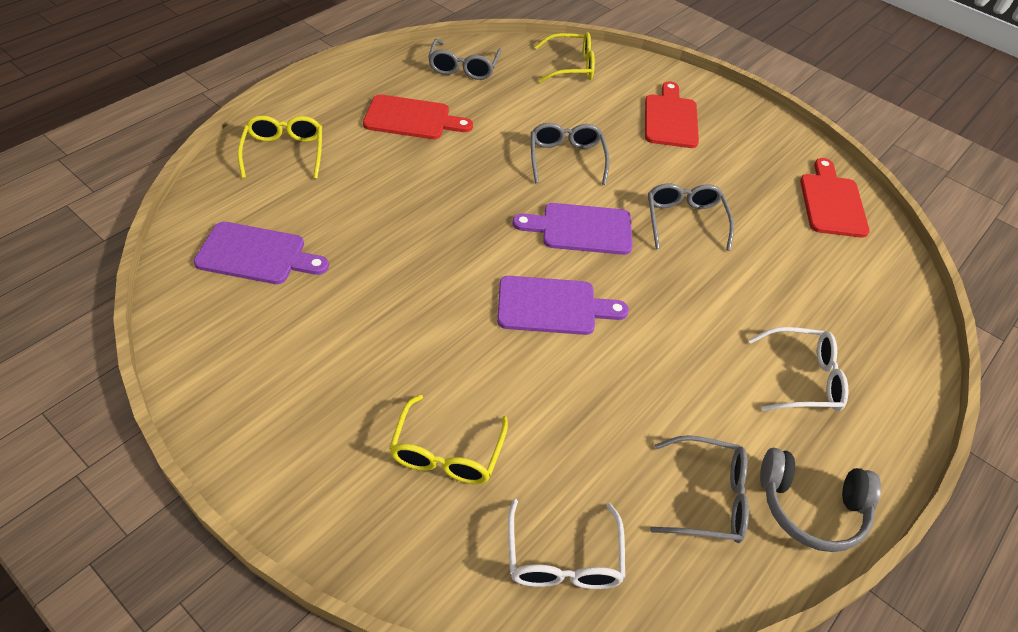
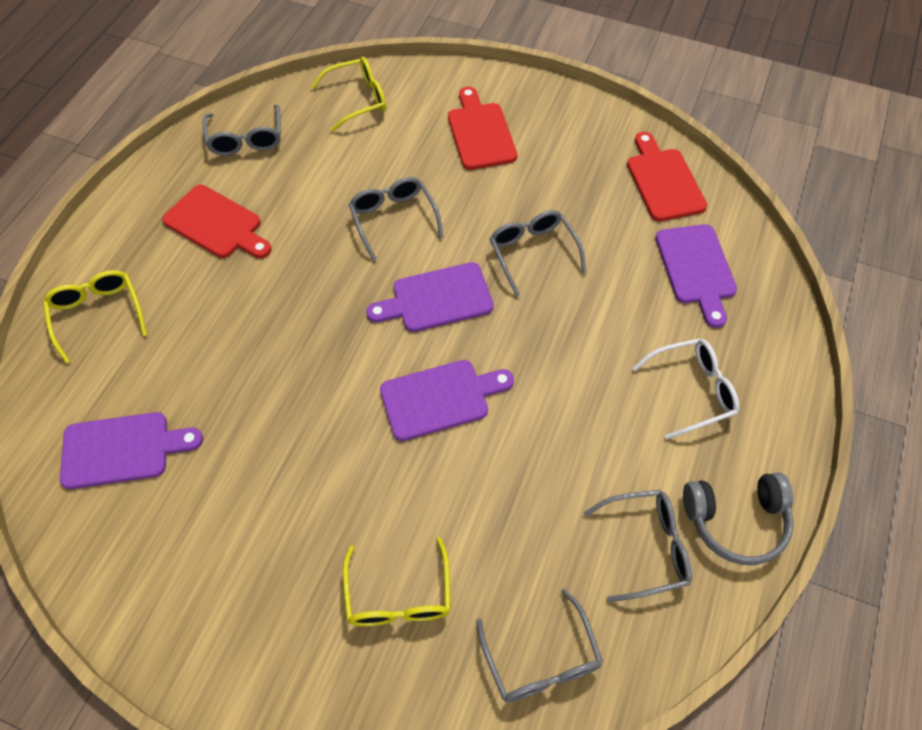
camera: 15 degrees left, 10 degrees up
red cutting board [363,94,473,139] -> red cutting board turned 45 degrees clockwise [162,185,272,258]
white glasses [508,499,625,589] -> grey glasses [476,589,603,703]
none -> purple cutting board [655,224,737,328]

